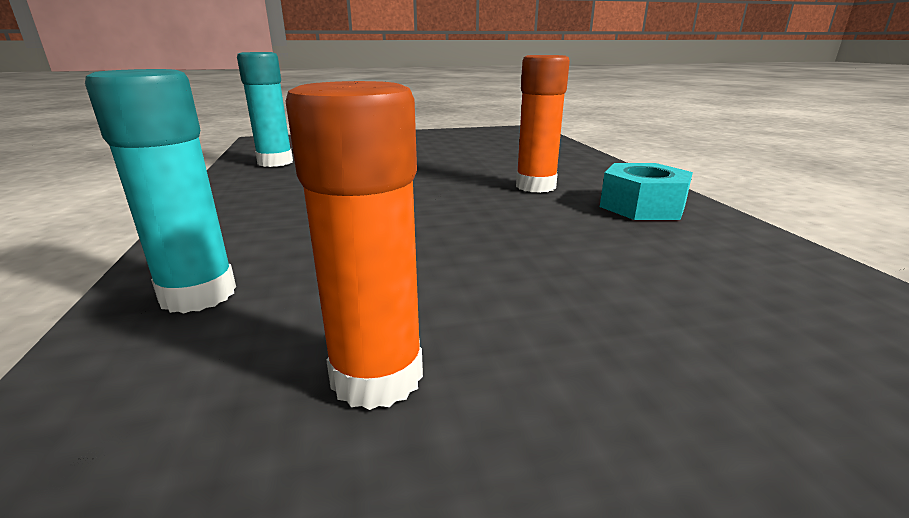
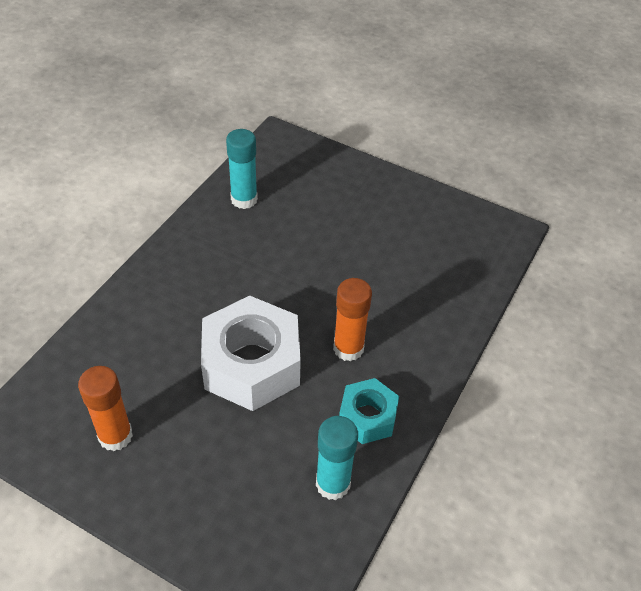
camera: 40 degrees right, 25 degrees up
turquoise glue stick [85,69,236,314] -> turquoise glue stick moved to [316,416,358,500]
none -> white nut [201,296,301,411]

